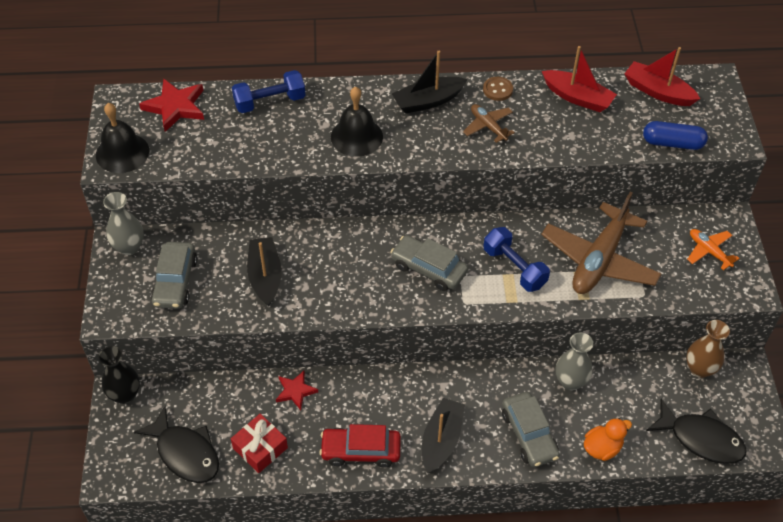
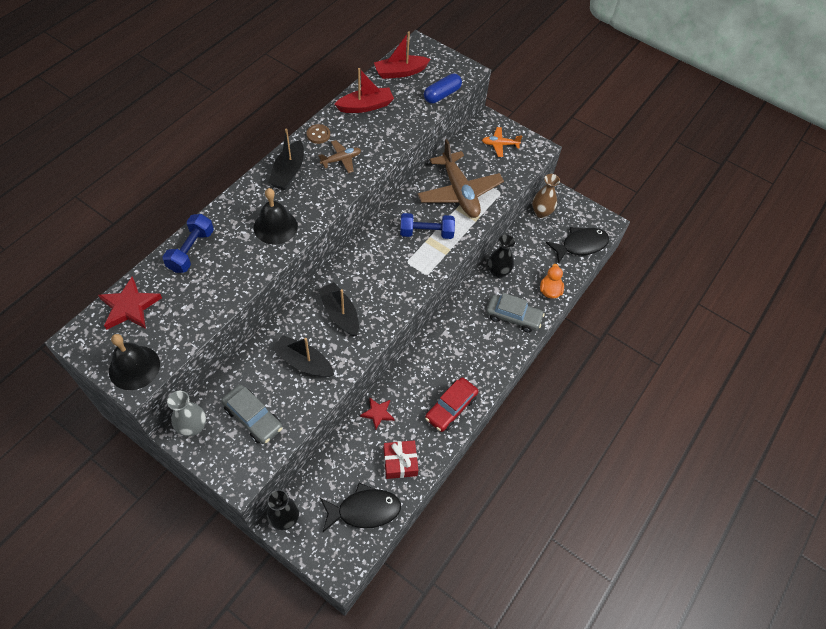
camera: 55 degrees left, 5 degrees up
grey car [390,235,468,291] -> none
black boat [422,398,465,473] -> black boat moved to [318,282,359,336]
brown plane [463,104,515,143] -> brown plane turned 150 degrees clockwise [318,140,361,173]
grey vase [555,333,593,390] -> black vase [488,235,515,279]

